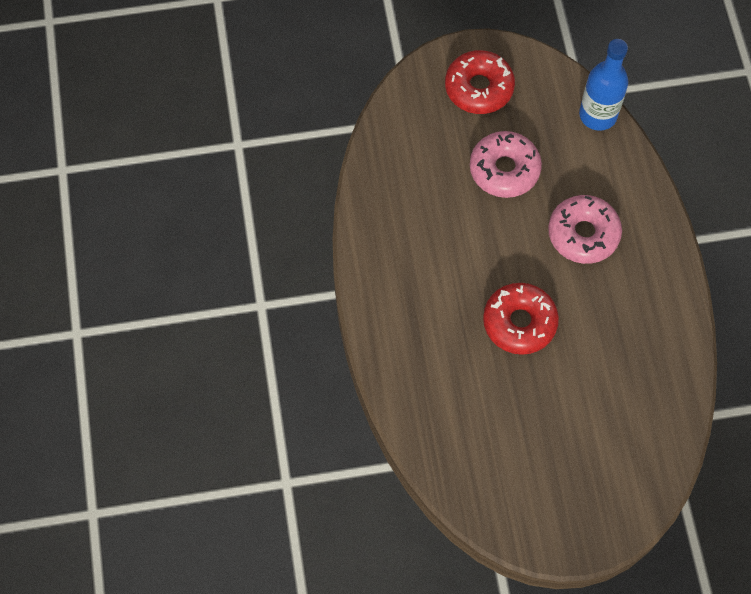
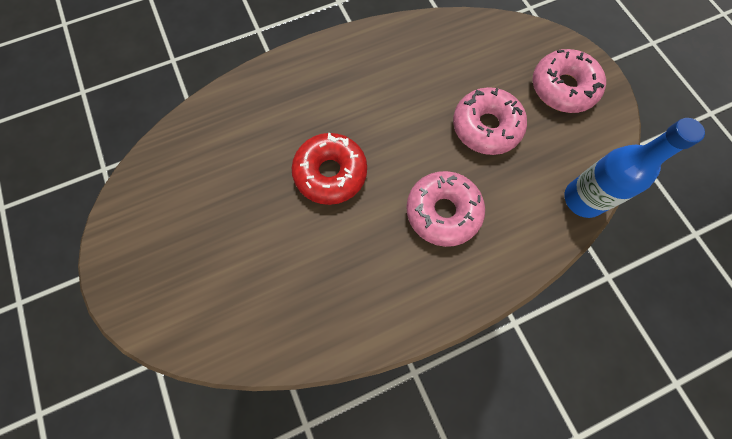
camera: 75 degrees right, 5 degrees up
red donut [445,50,515,114] -> pink donut [532,49,606,113]

